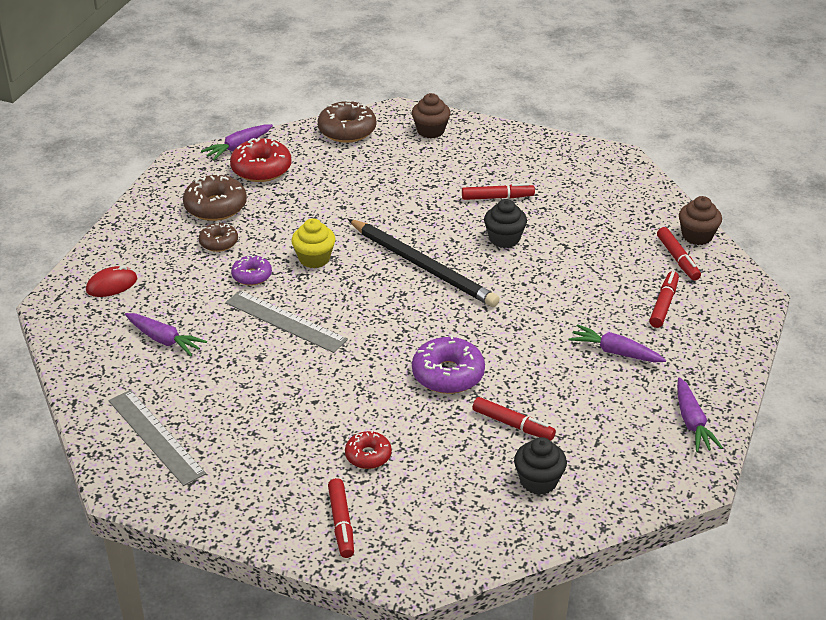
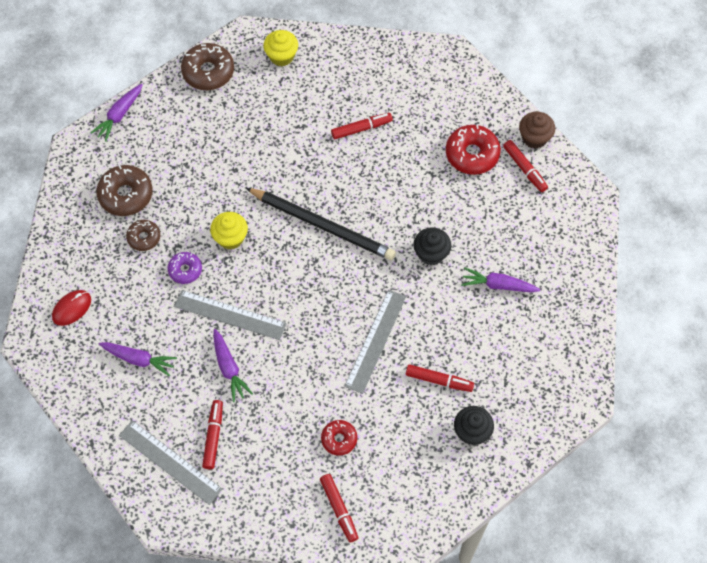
camera: 15 degrees left, 25 degrees up
red donut [230,138,291,182] -> red donut moved to [446,124,501,175]
brown cupcake [412,93,450,138] -> yellow cupcake [263,30,298,66]
purple donut [412,335,485,394] -> grey ruler [345,290,406,394]
black cupcake [484,199,527,248] -> black cupcake moved to [414,227,451,265]
red marker [649,271,679,328] -> red marker moved to [202,400,223,469]
purple carrot [677,377,723,452] -> purple carrot moved to [214,329,253,402]

